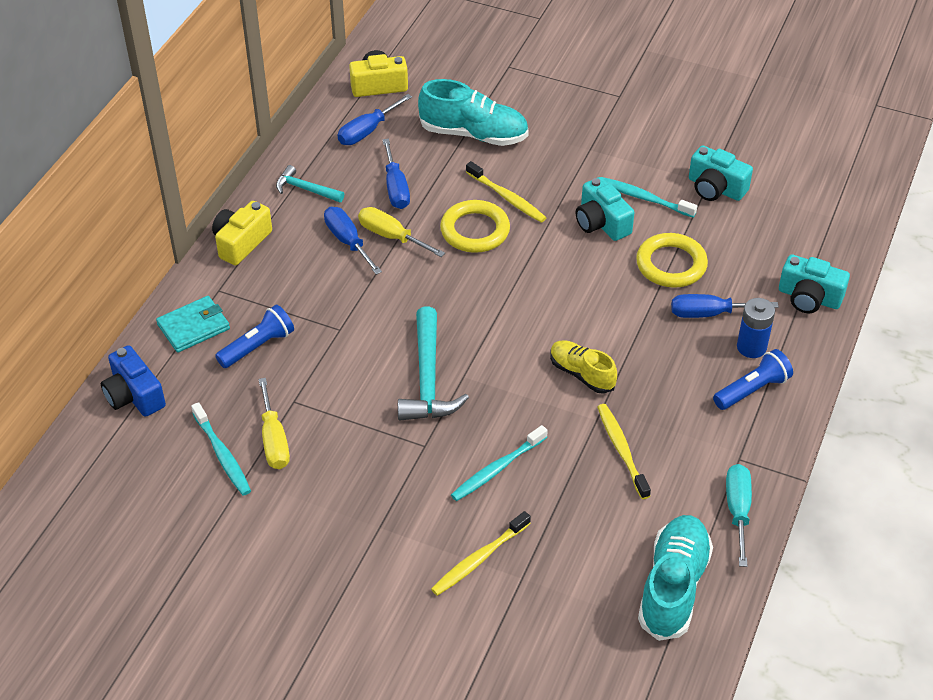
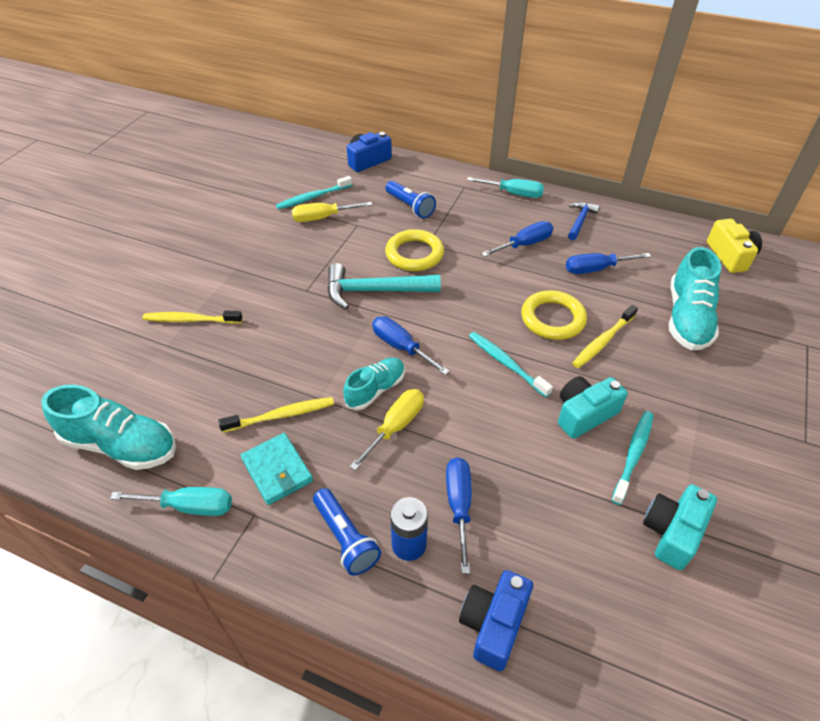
camera: 90 degrees right, 0 degrees up
turquoise wallet [156,296,230,353] -> turquoise wallet moved to [241,433,313,505]
yellow camera [212,201,272,265] -> turquoise screwdriver [467,177,544,198]
turquoise hammer [276,165,344,202] -> blue hammer [568,202,600,240]
blue screwdriver [338,94,412,145] -> blue screwdriver moved to [372,316,450,375]
yellow screwdriver [358,207,445,257] -> yellow screwdriver moved to [349,389,424,471]
yellow toothbrush [431,511,531,596] -> yellow toothbrush turned 45 degrees counterclockwise [142,311,243,324]
turquoise toothbrush [451,425,548,501] -> turquoise toothbrush moved to [469,332,553,397]
yellow shoe [550,340,617,394] -> turquoise shoe [343,358,405,410]
yellow ring [636,233,708,287] -> yellow ring moved to [385,229,444,271]
turquoise camera [779,254,850,313] -> blue camera [459,570,533,671]

